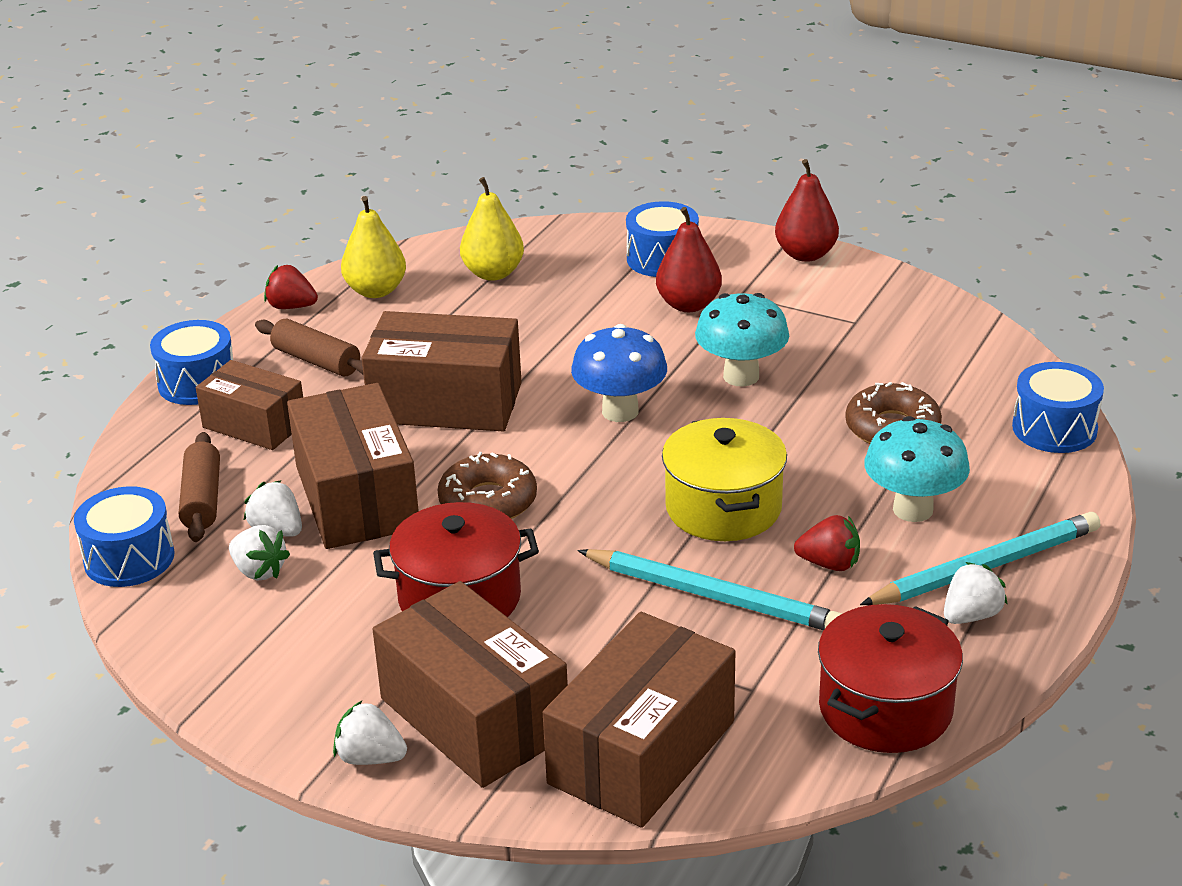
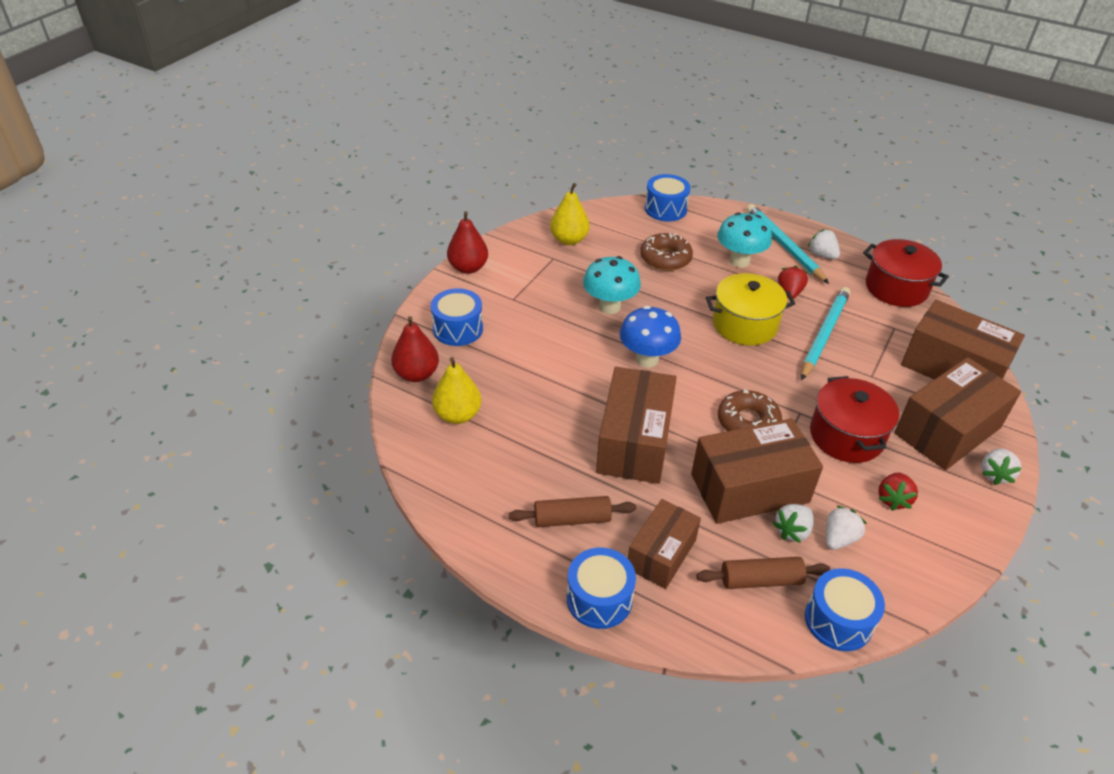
camera: 90 degrees left, 10 degrees up
brown rolling pin [255,318,363,377] -> brown rolling pin turned 45 degrees clockwise [509,496,636,527]
red strawberry [264,265,318,309] -> red strawberry moved to [878,473,918,511]
yellow pear [341,196,406,298] -> yellow pear moved to [550,183,590,245]
red pear [656,207,722,312] -> red pear moved to [391,316,439,382]

